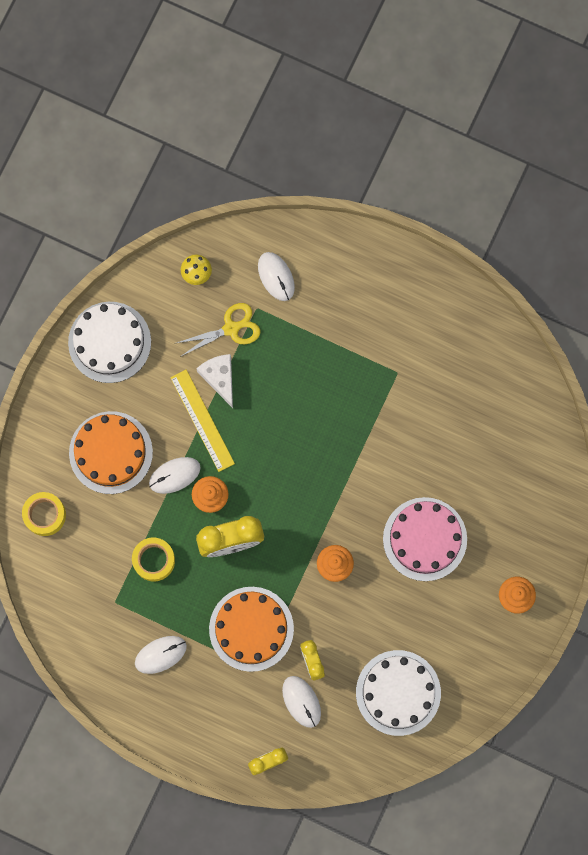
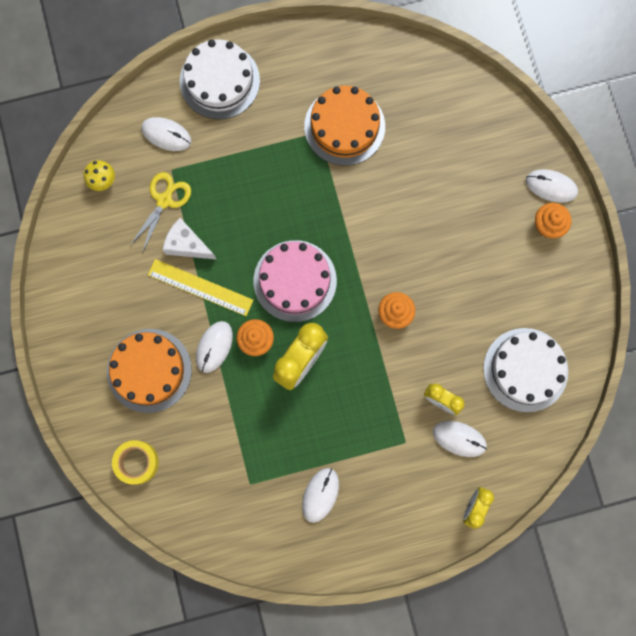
camera: 40 degrees left, 0 degrees up
white cake [68,302,151,383] -> white cake moved to [180,39,260,119]
yellow tape [132,538,175,581] -> none
orange cake [209,587,294,672] -> orange cake moved to [304,86,385,166]
pink cake [383,497,467,581] -> pink cake moved to [254,240,337,322]
none -> white mouse [526,169,578,203]

